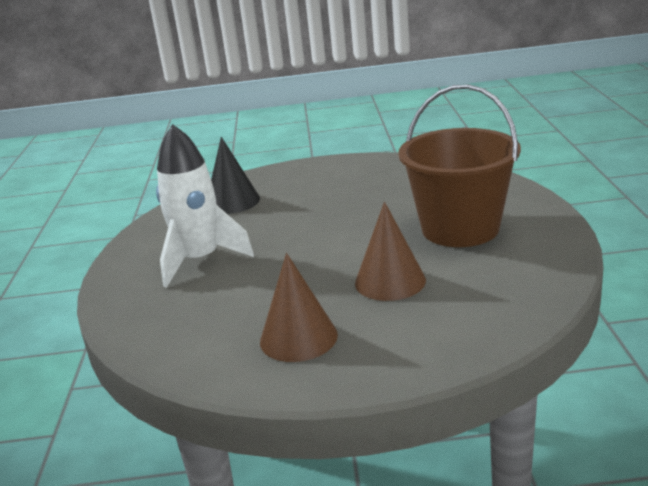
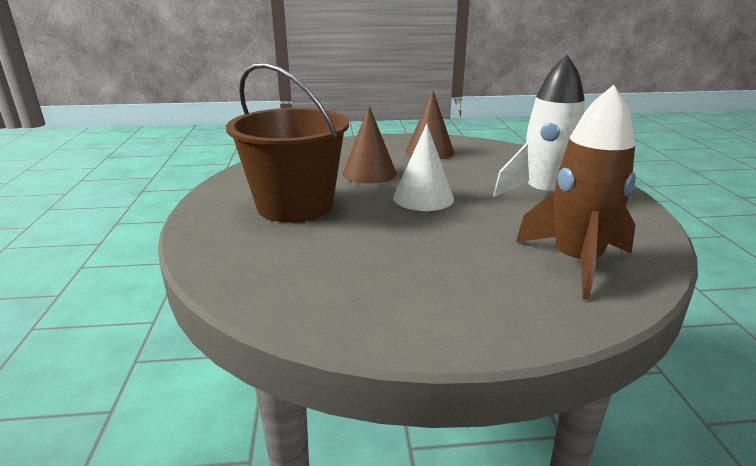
camera: 175 degrees right, 0 degrees up
black cone [211,137,260,214] -> brown rocket [516,85,636,300]
none -> white cone [393,124,454,211]

